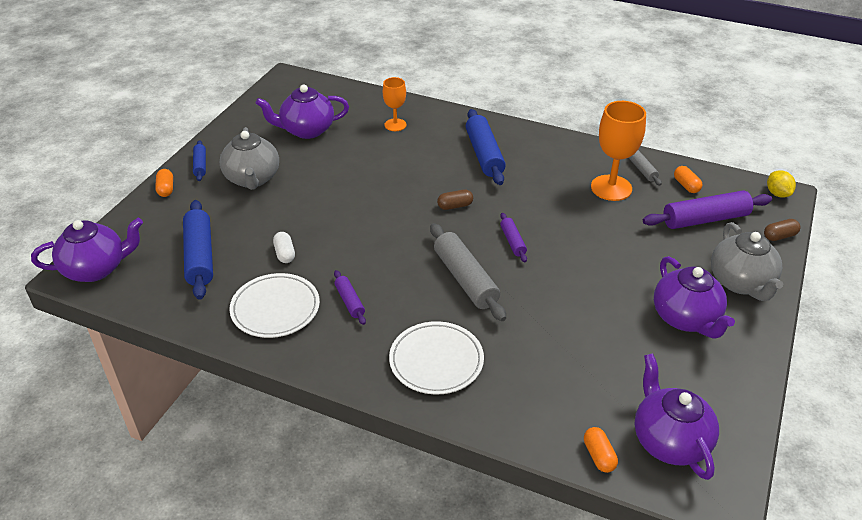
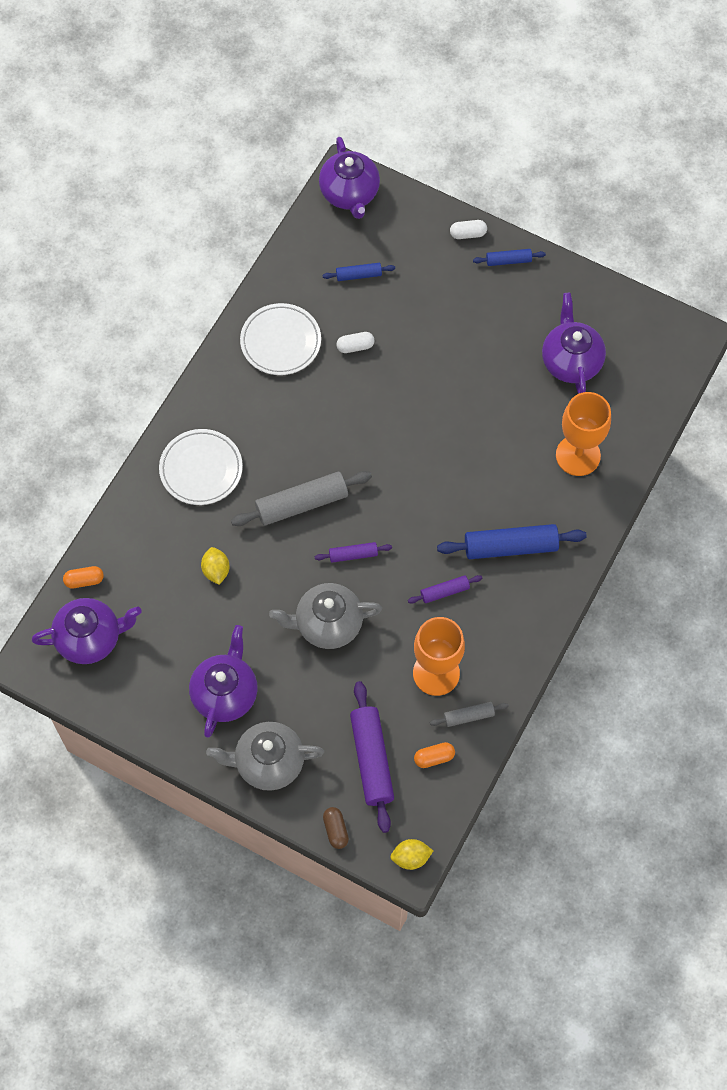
camera: 95 degrees right, 25 degrees up
orange capsule [155,169,173,197] -> white capsule [450,220,487,239]
blue rolling pin [183,200,213,300] -> blue rolling pin [322,263,395,281], size x0.52
grey teapot [220,127,279,190] -> grey teapot moved to [269,583,382,649]
purple rolling pin [334,270,366,325] -> purple rolling pin moved to [408,575,482,604]
orange goblet [383,77,407,131] -> orange goblet [556,392,611,476], size x1.69
brown capsule [437,189,473,210] -> none
purple teapot [654,256,735,338] -> purple teapot turned 120 degrees clockwise [189,625,258,738]
none -> yellow lemon [201,547,230,585]

